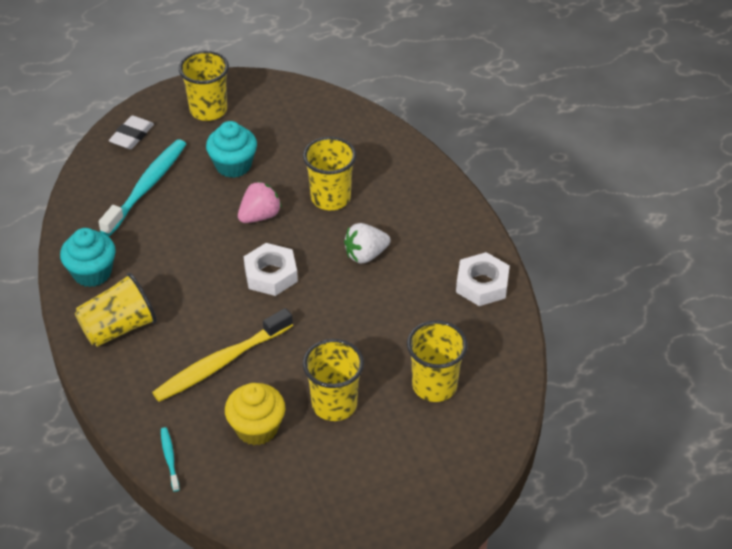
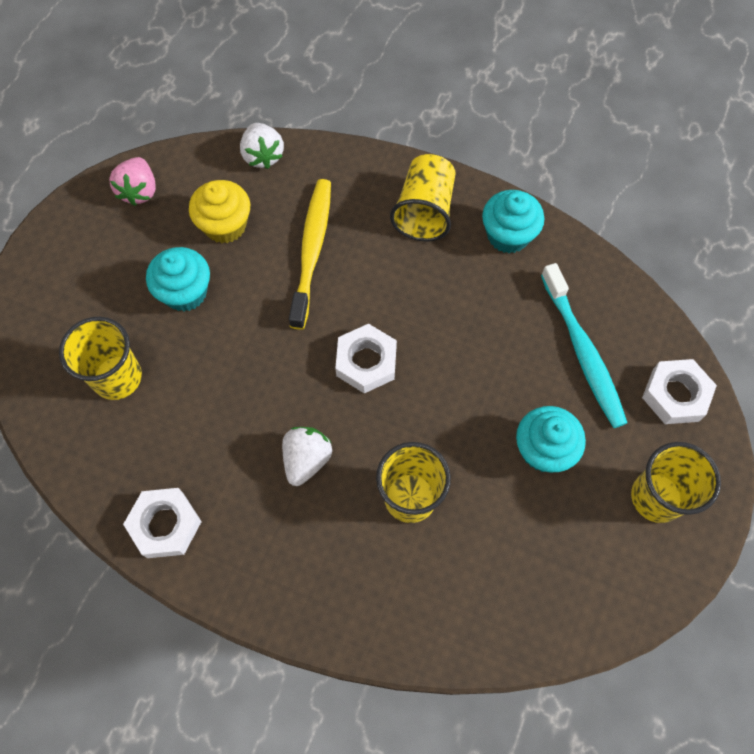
camera: 135 degrees right, 20 degrees up
white eraser [109,116,154,149] -> white nut [642,359,717,424]
turquoise toothbrush [161,427,180,492] -> white strawberry [240,123,284,169]
pink strawberry [238,181,282,223] -> pink strawberry moved to [109,157,156,206]
yellow cup [303,339,364,421] -> turquoise cupcake [146,247,210,311]

